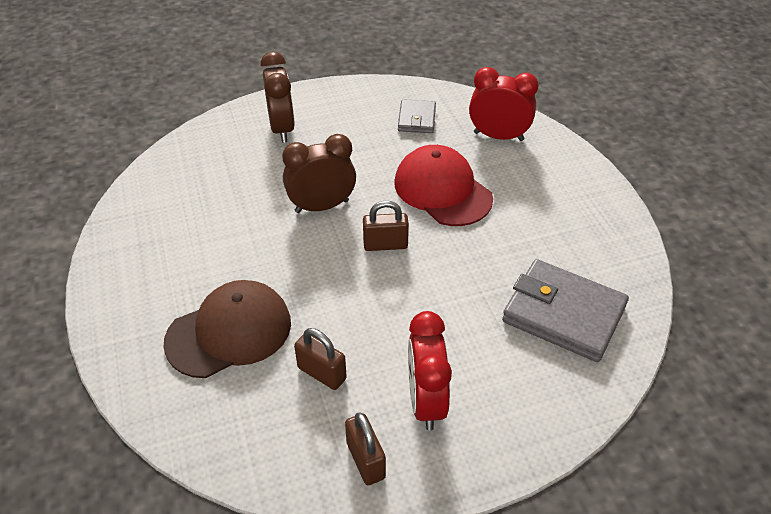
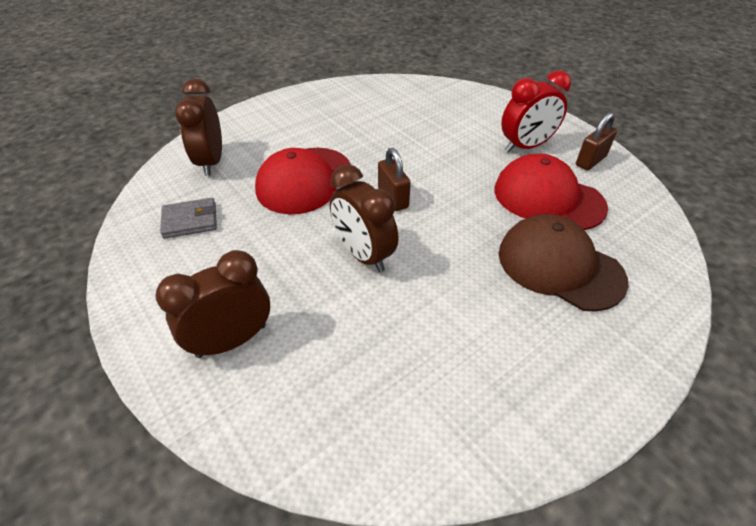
camera: 110 degrees left, 0 degrees up
brown padlock [294,328,347,390] -> red cap [495,154,608,230]
red clock [469,67,539,141] -> brown clock [175,79,222,176]
grey wallet [502,259,629,362] -> none

